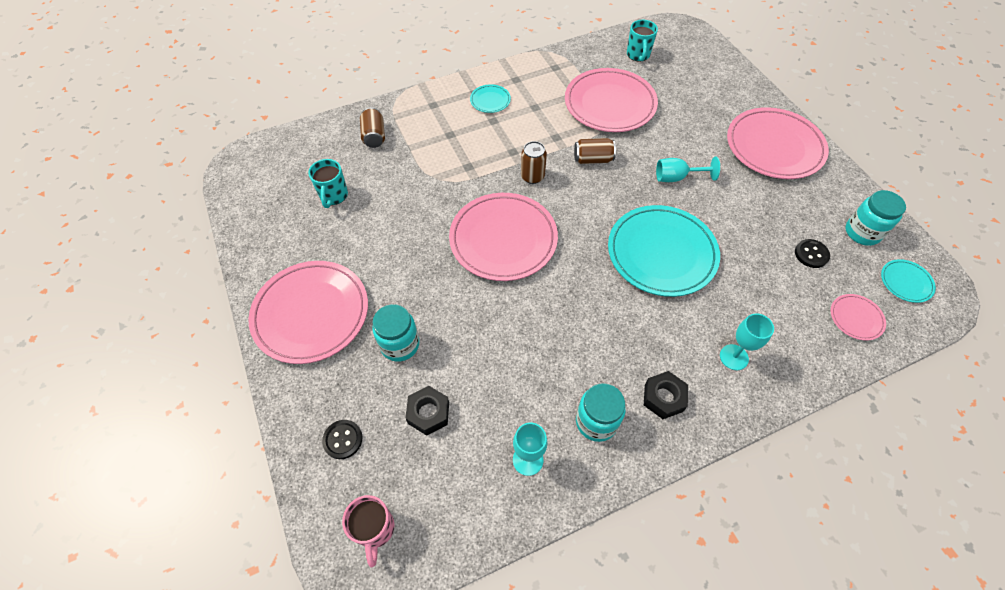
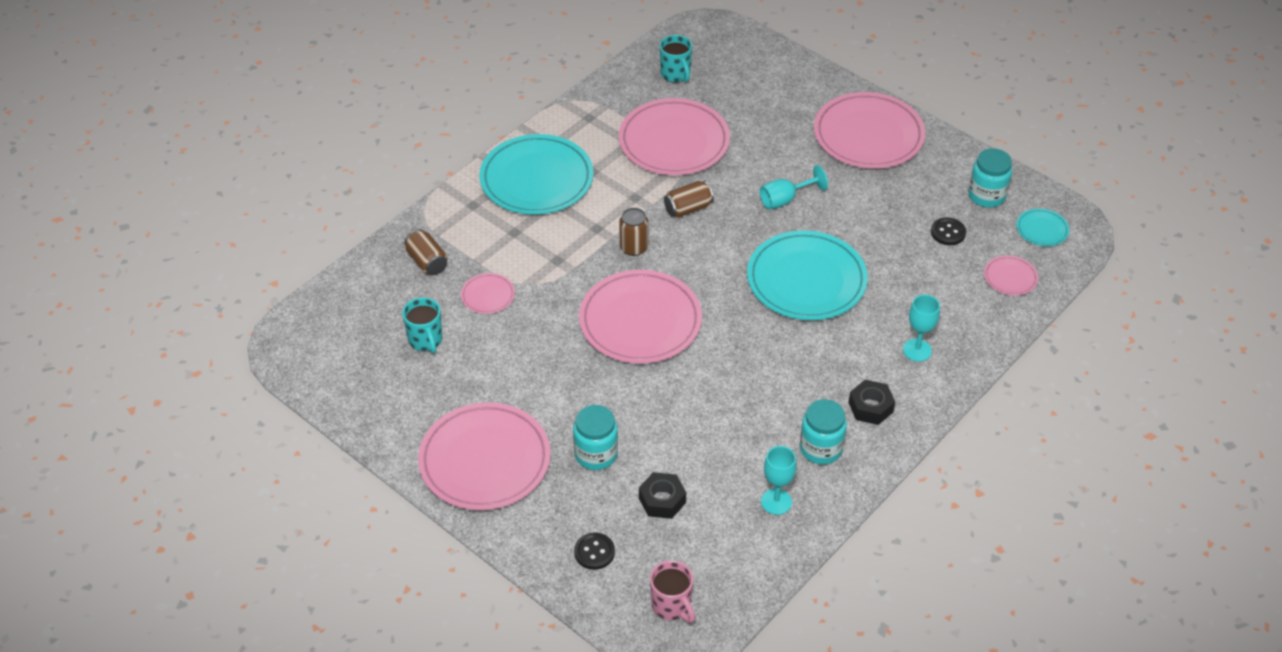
camera: 25 degrees left, 10 degrees down
turquoise plate [470,84,511,113] -> turquoise plate [479,134,594,215], size x2.24
none -> pink plate [461,273,515,314]

